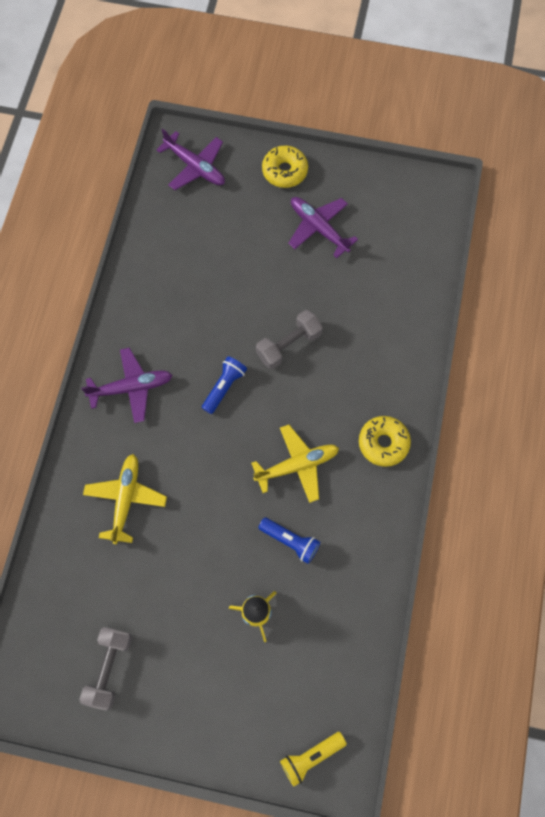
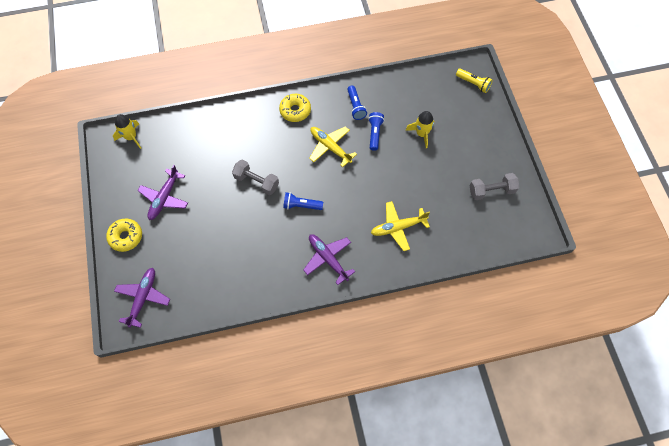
camera: 115 degrees left, 5 degrees down
none -> yellow rocket [113,114,141,149]
none -> blue flashlight [347,86,367,120]

